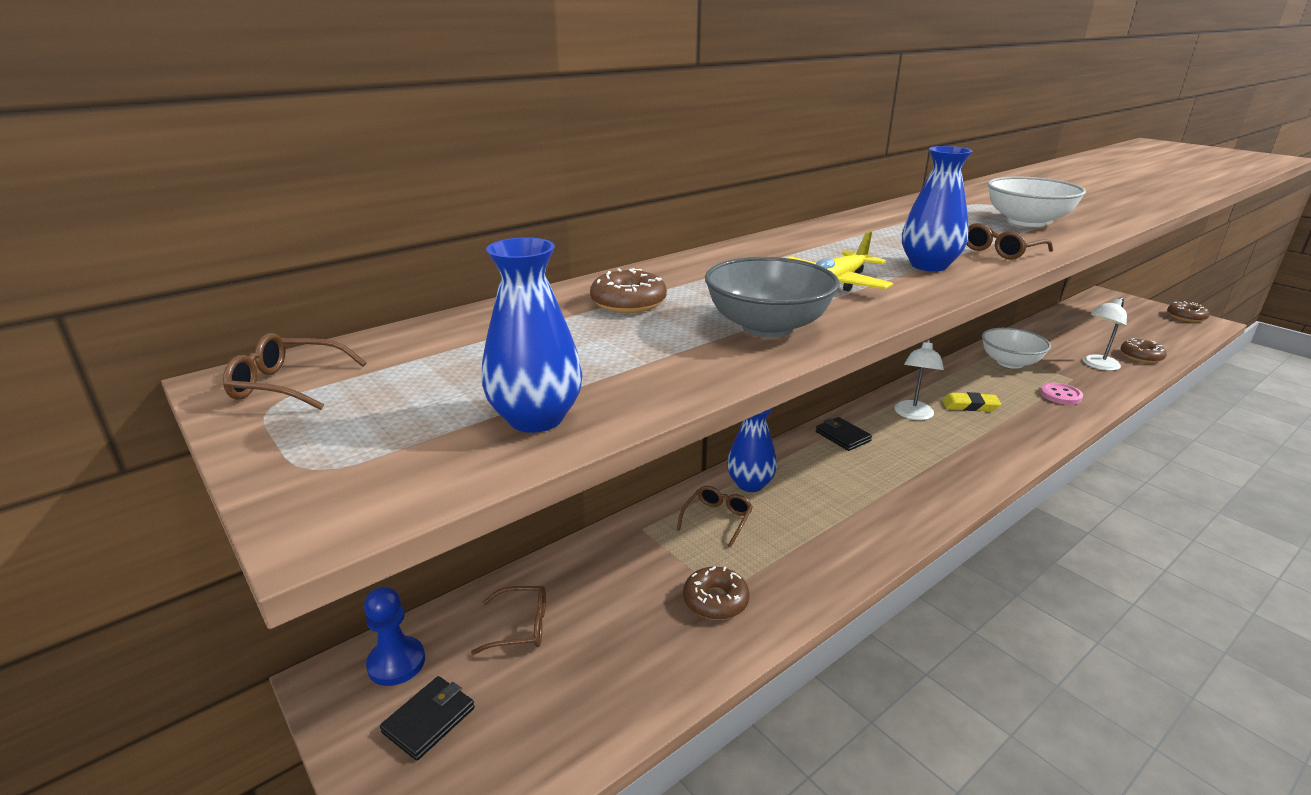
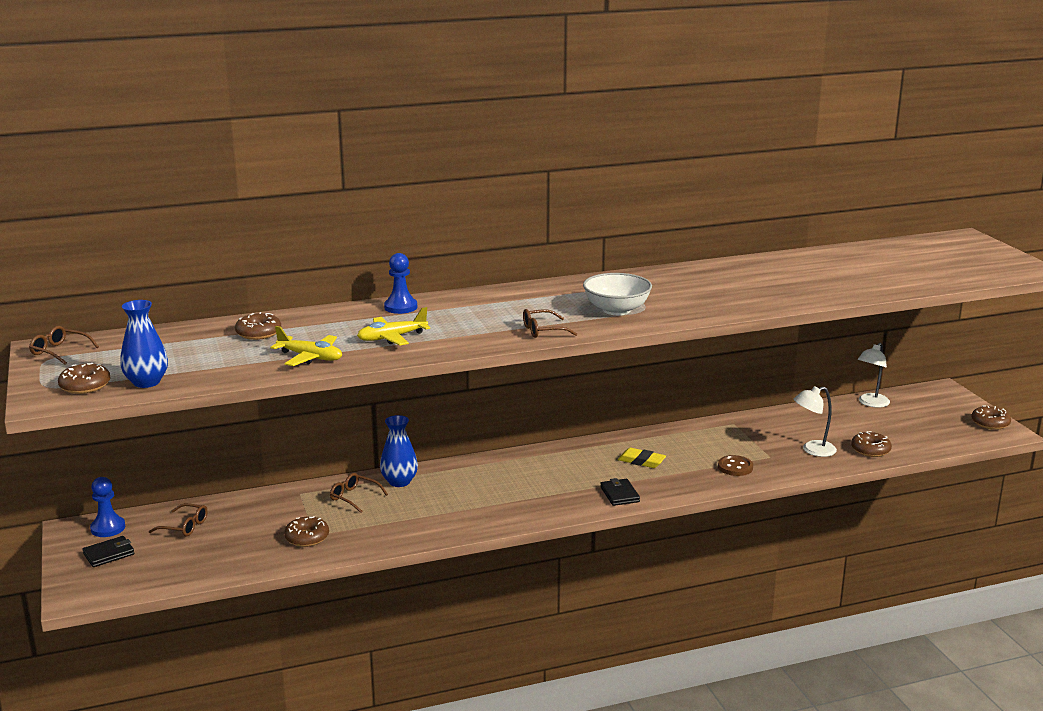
camera: 20 degrees right, 5 degrees down
brown glasses [677,486,753,548] -> brown glasses turned 105 degrees counterclockwise [330,473,388,513]
grey bowl [705,257,839,337] -> yellow plane [270,326,342,366]
black wallet [816,417,872,451] -> black wallet moved to [600,478,640,506]
white lamp [894,339,944,420] -> white lamp moved to [858,343,890,408]
blue vase [902,146,972,272] -> none
white bowl [982,328,1051,369] -> none
pink button [1040,383,1083,405] -> brown button [718,455,753,476]
none -> brown donut [58,363,111,394]
none -> blue pawn [384,253,417,314]

